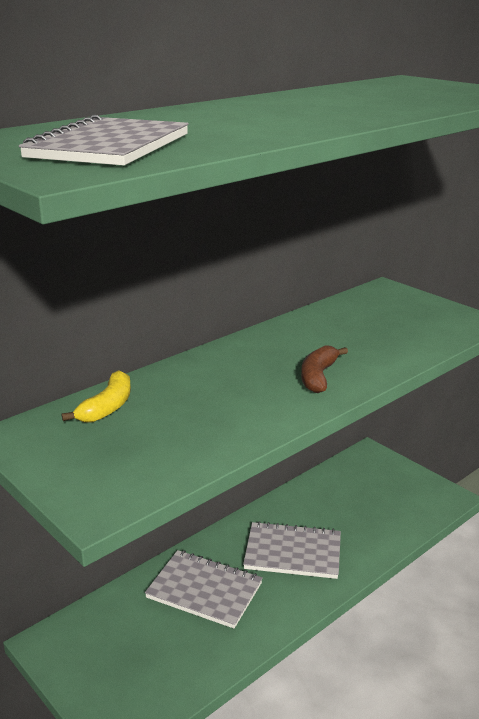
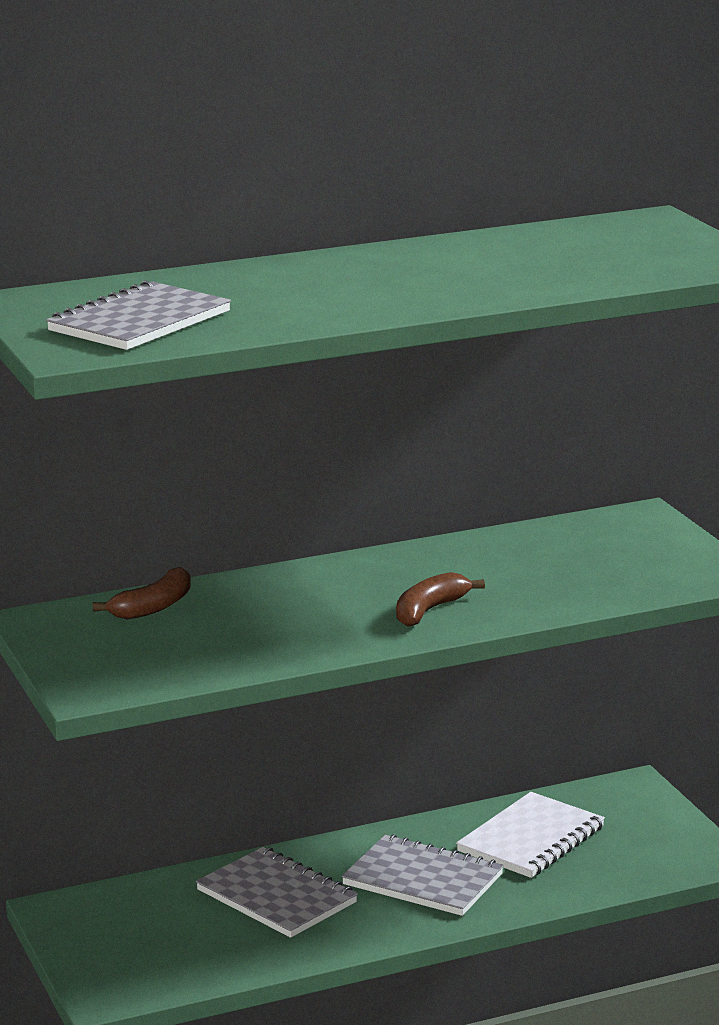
camera: 20 degrees right, 5 degrees down
yellow banana [62,370,131,422] -> brown banana [93,567,191,619]
none -> white notebook [456,792,605,878]

